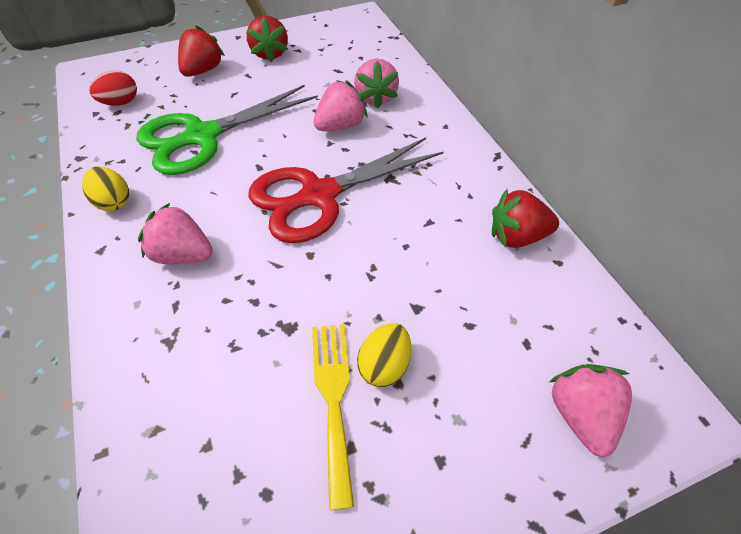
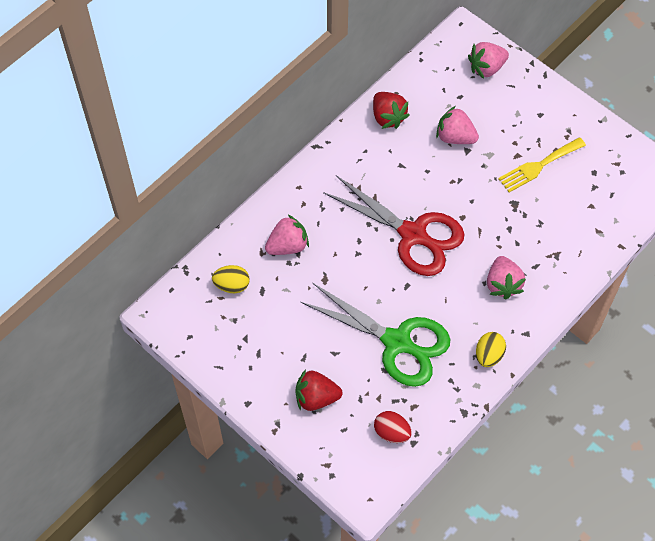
camera: 115 degrees left, 10 degrees up
red strawberry [247,15,288,63] -> none
pink strawberry [313,80,368,131] -> pink strawberry moved to [436,106,479,144]
yellow egg [357,323,411,387] -> yellow egg moved to [212,265,250,293]

